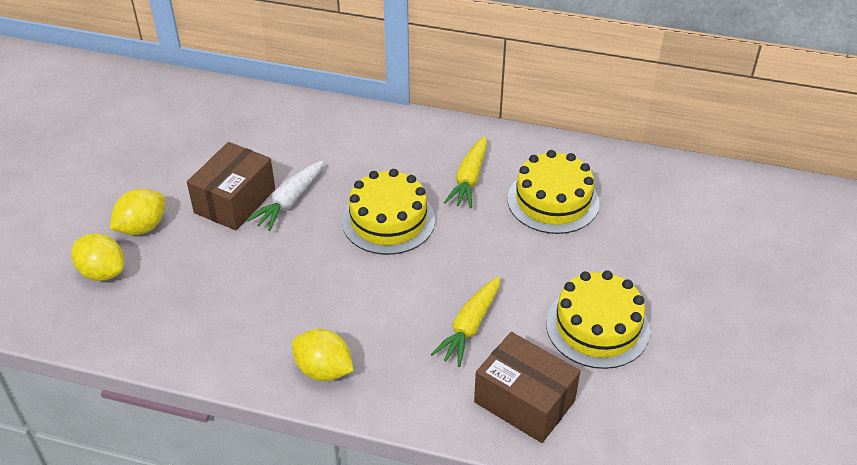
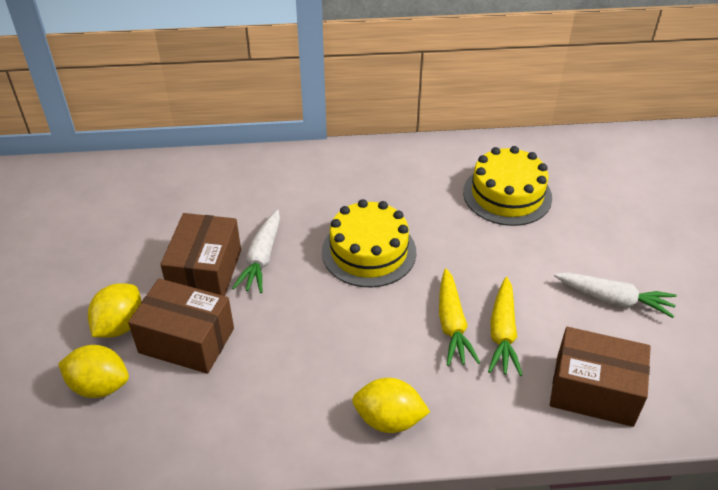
camera: 20 degrees left, 0 degrees up
yellow carrot [444,136,487,209] -> yellow carrot moved to [439,269,480,366]
yellow cake [546,271,650,369] -> white carrot [554,273,677,318]
none -> brown box [128,278,234,374]

